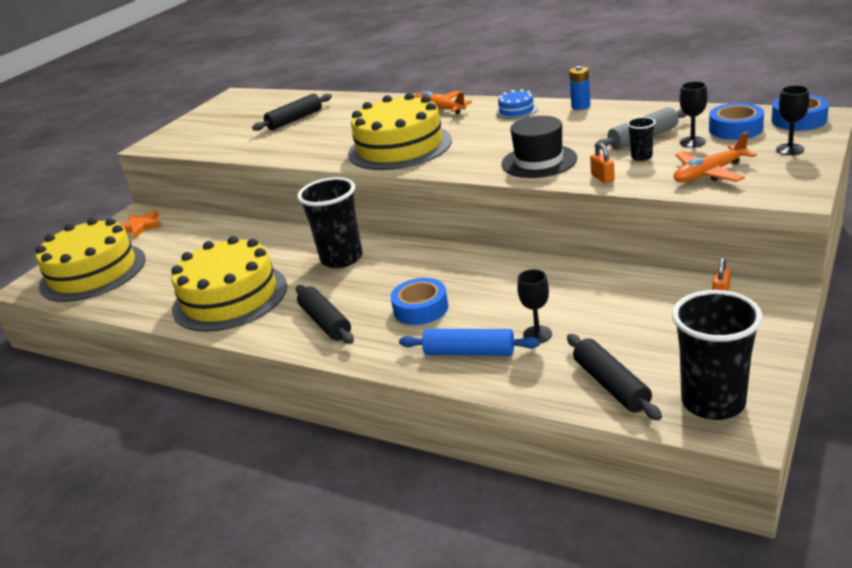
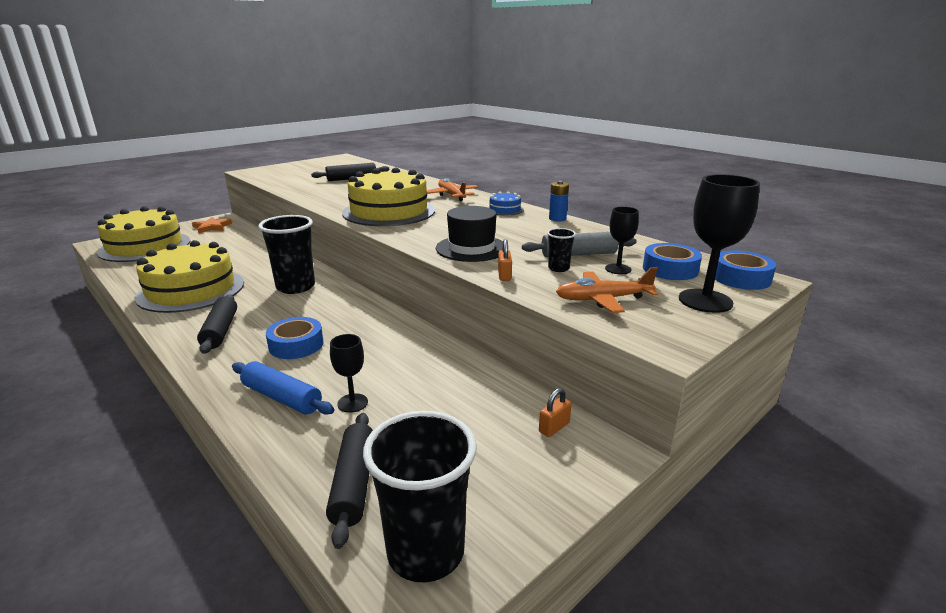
camera: 15 degrees right, 5 degrees down
black goblet [776,85,810,155] -> black goblet [679,174,760,313], size x1.75

